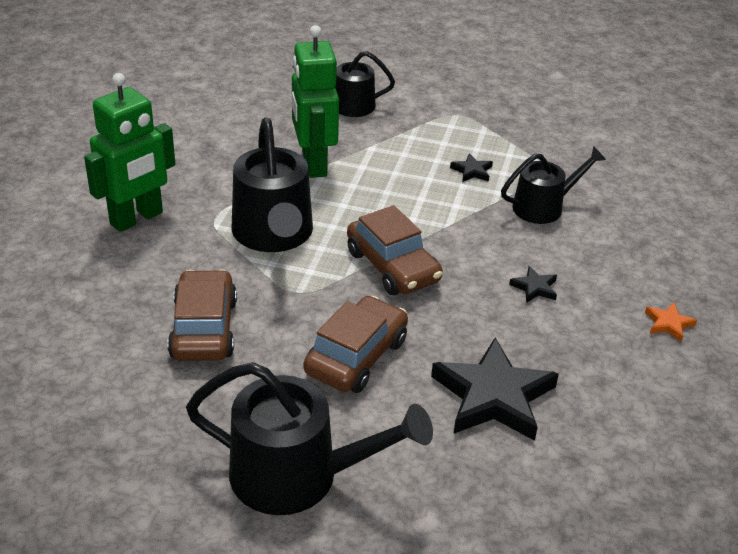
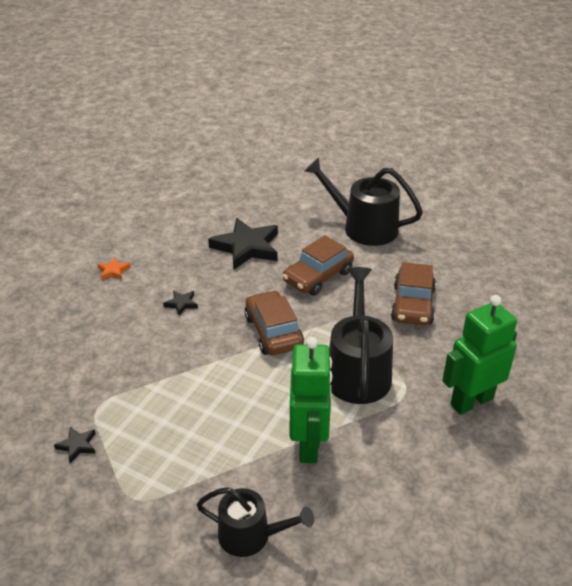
camera: 165 degrees left, 0 degrees up
black star [450,153,493,182] -> black star moved to [54,427,96,463]
black watering can [501,146,606,224] -> none

